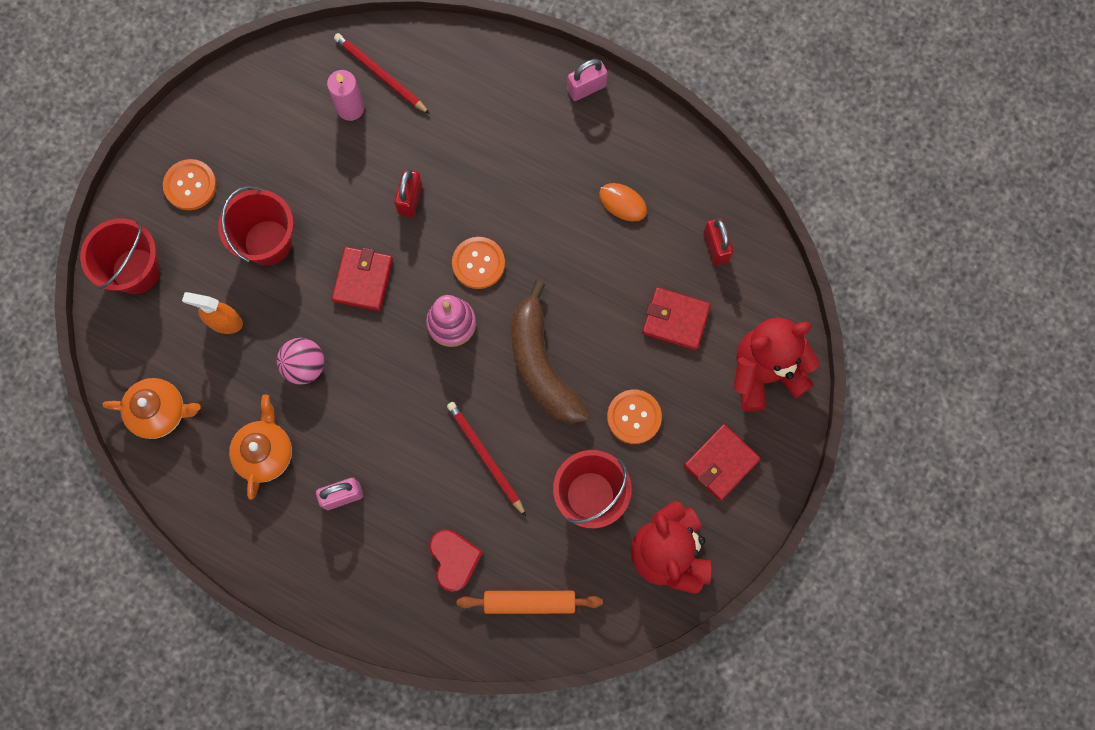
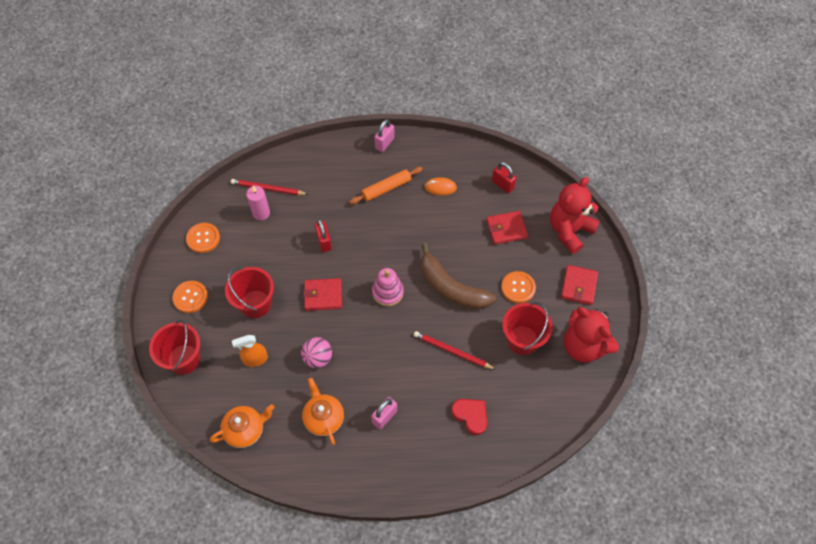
camera: 30 degrees left, 15 degrees down
red wallet [332,247,393,311] -> red wallet turned 75 degrees counterclockwise [303,278,342,311]
orange button [452,237,505,289] -> orange button moved to [186,223,220,253]
orange rolling pin [457,591,603,614] -> orange rolling pin moved to [349,167,423,204]

